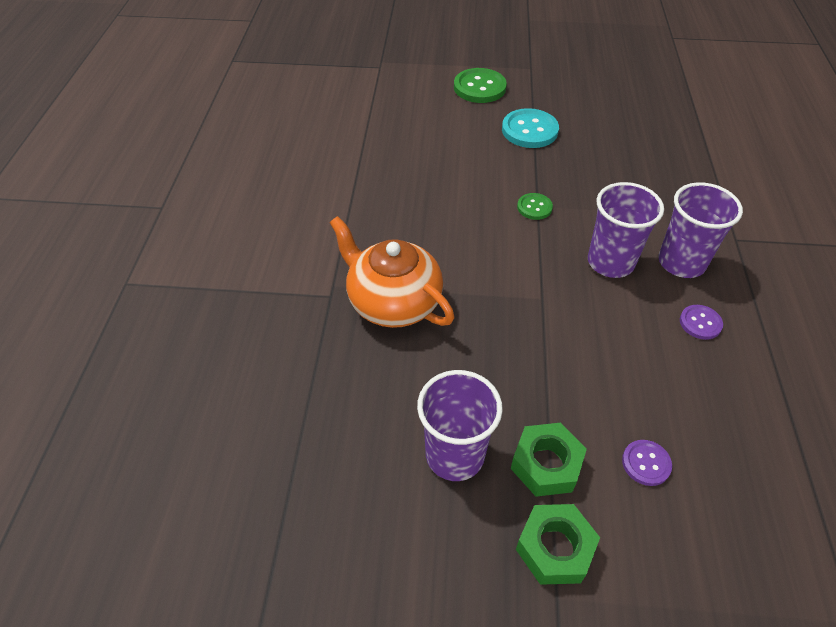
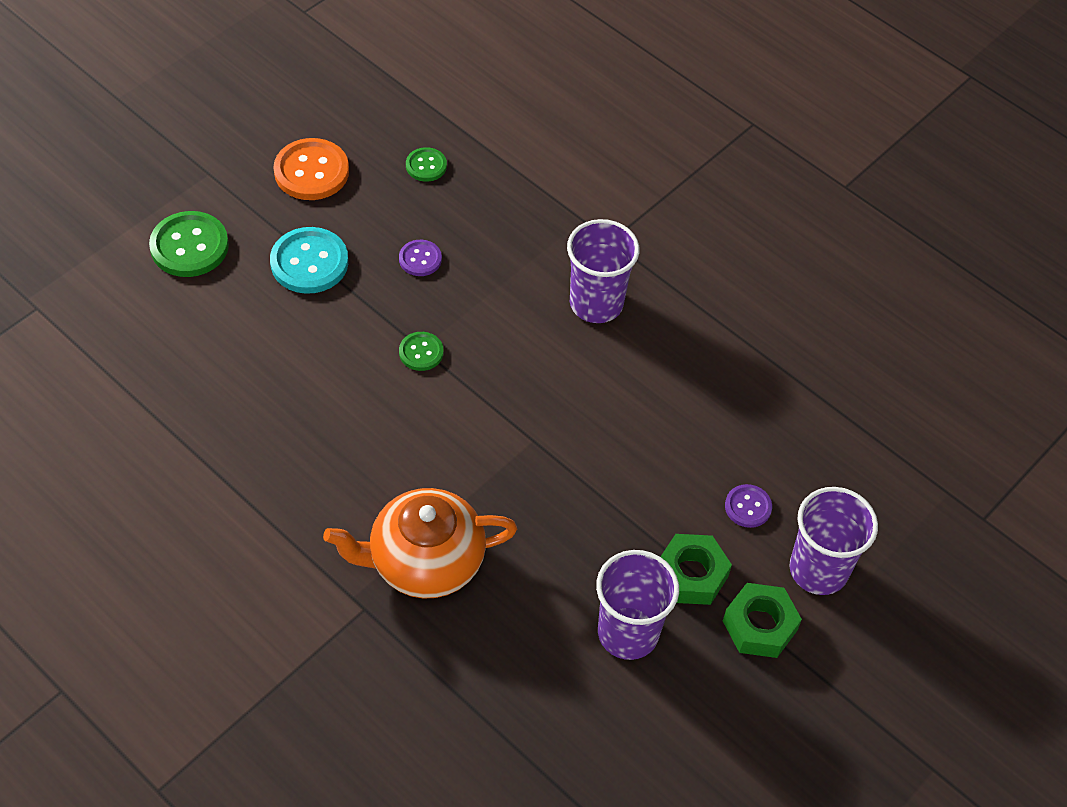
camera: 55 degrees left, 5 degrees up
purple cup [588,182,664,278] -> purple cup moved to [789,487,878,595]
purple button [680,305,723,340] -> purple button moved to [399,240,442,276]
none -> orange button [274,138,349,200]
none -> green button [406,147,447,182]

